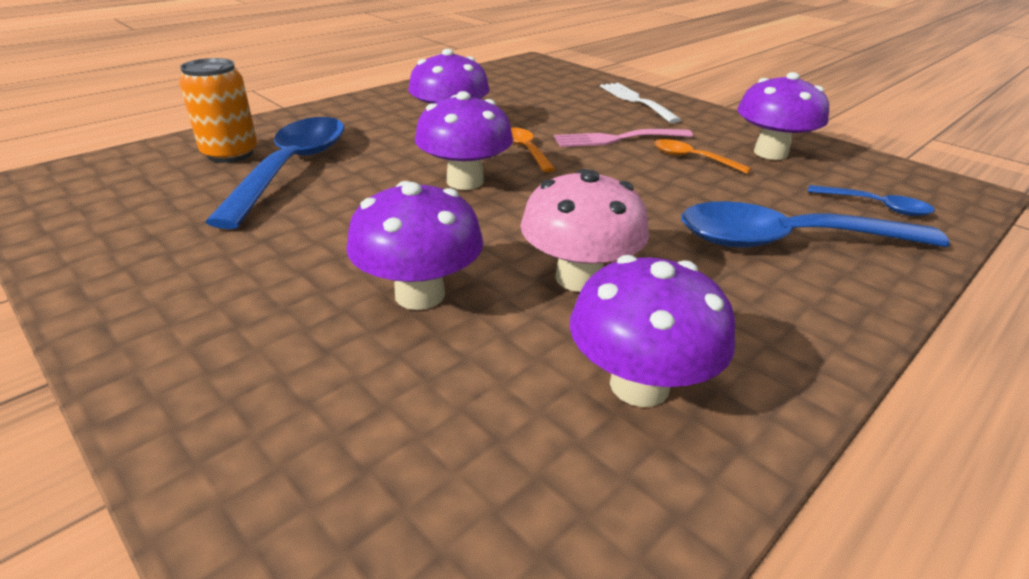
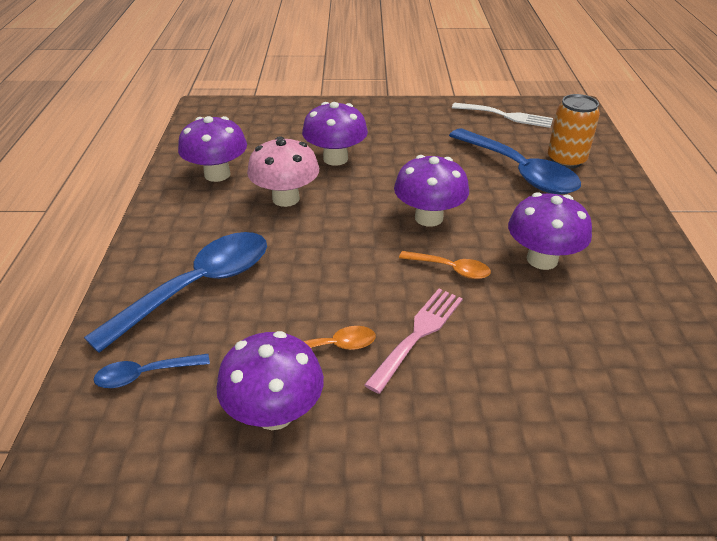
camera: 135 degrees right, 5 degrees up
white fork [600,83,681,123] -> white fork moved to [452,103,553,128]

